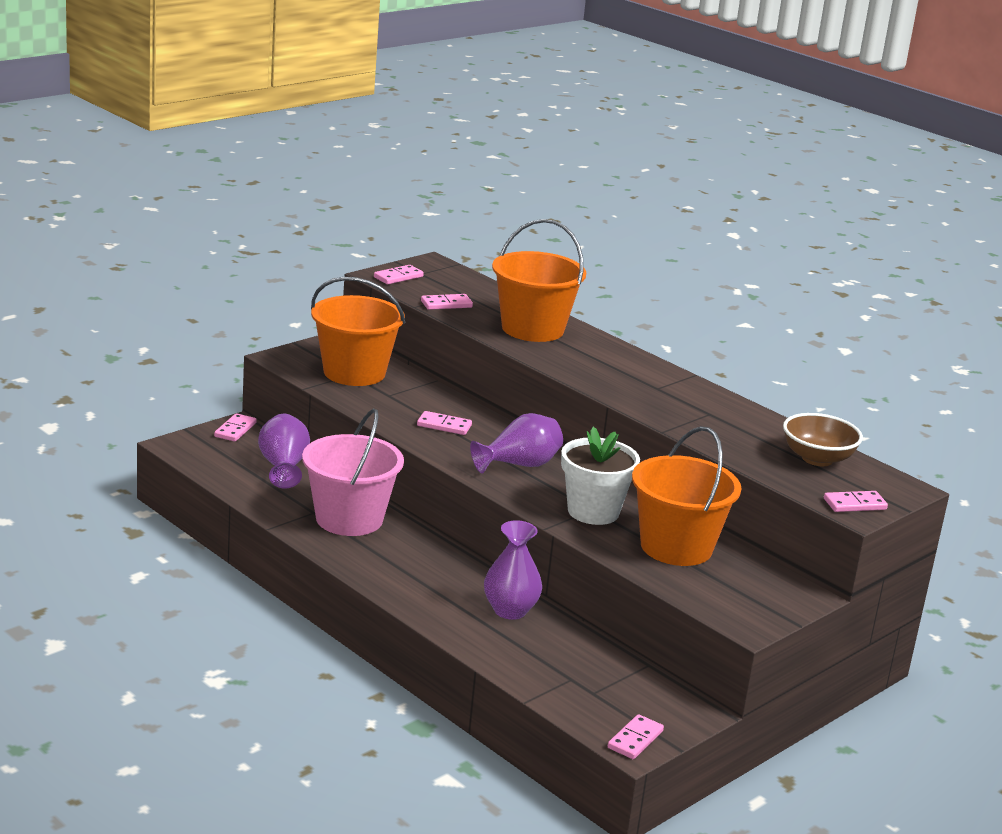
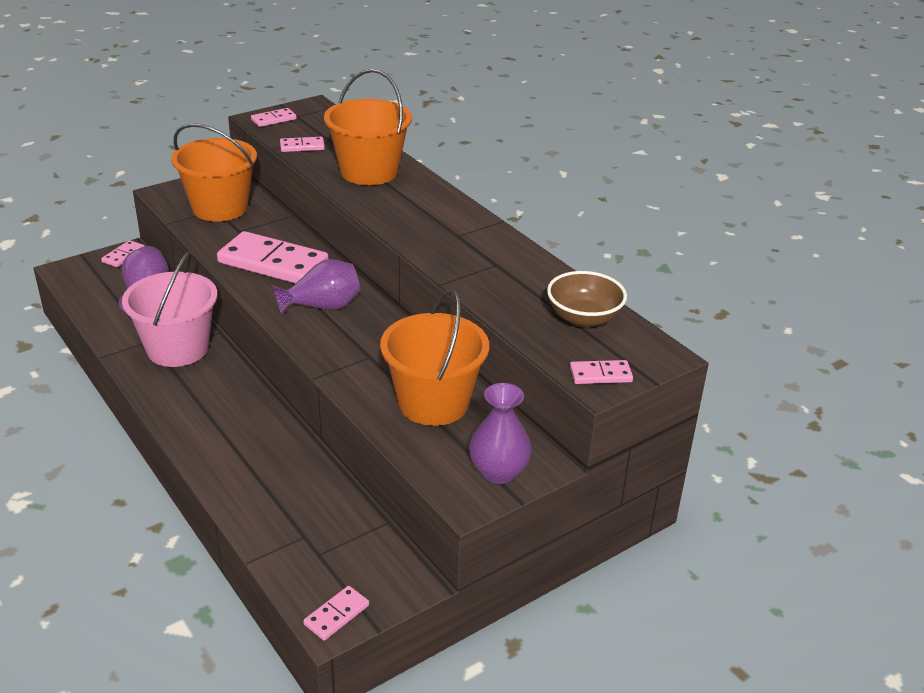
camera: 10 degrees right, 10 degrees up
pink domino [417,411,472,435] -> pink domino [217,231,329,284], size x2.18
purple vase [484,520,542,620] -> purple vase moved to [469,383,532,484]
white flower pot [561,427,640,525] -> none

